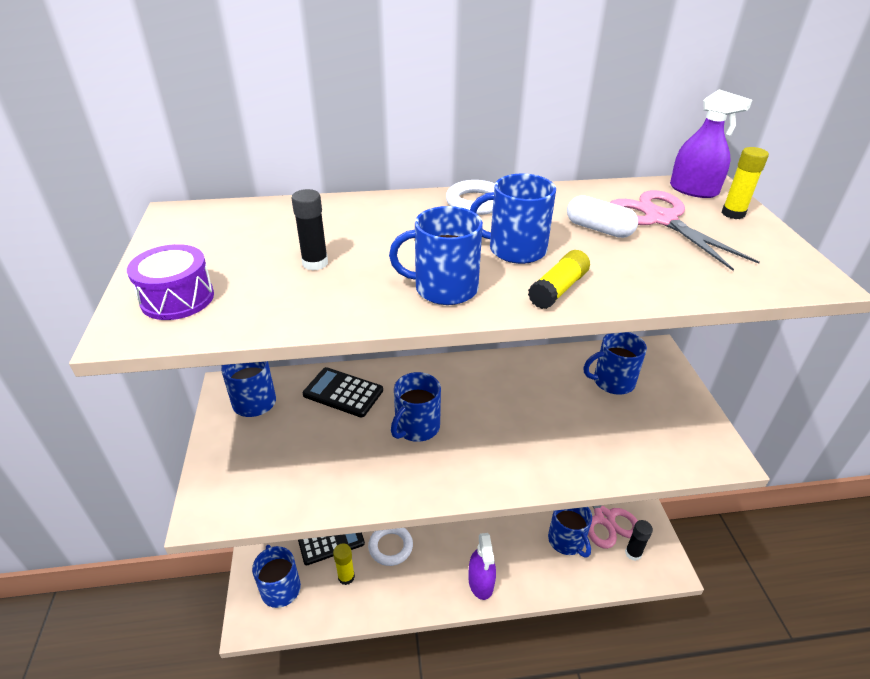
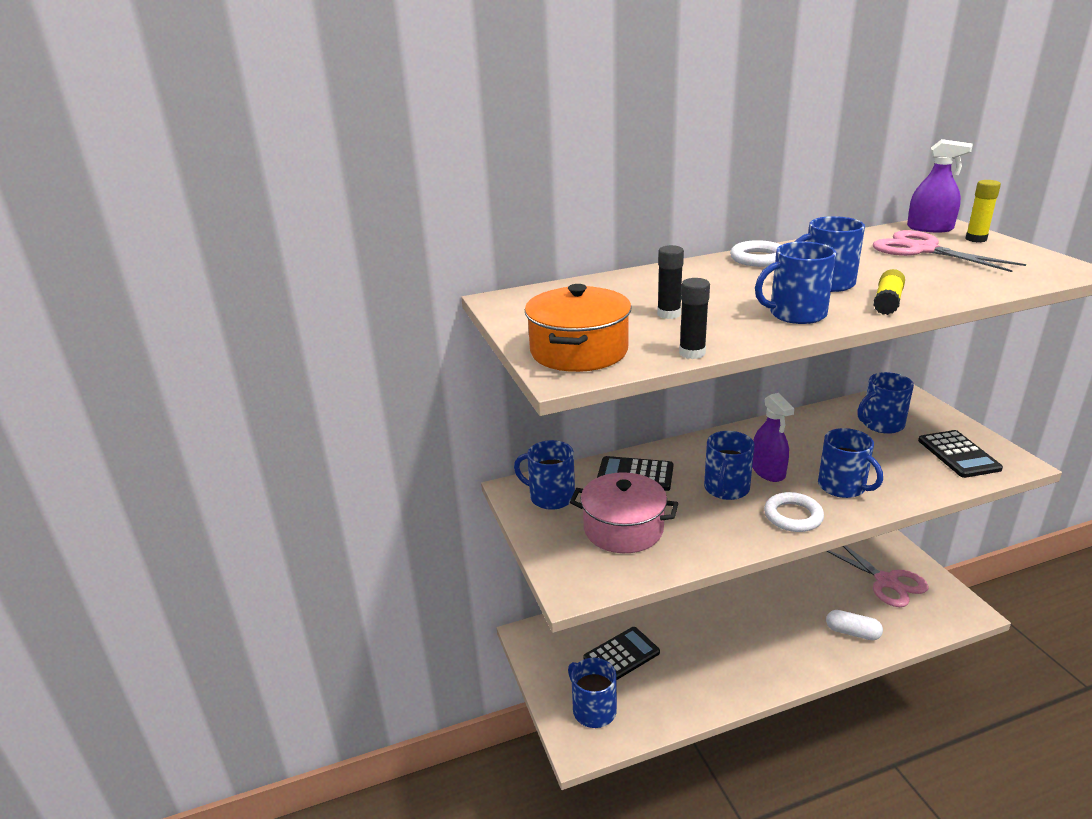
camera: 10 degrees left, 10 degrees down
purple drum [127,244,214,320] -> orange pot [525,284,632,372]
yellow glue stick [333,543,355,585] -> none
white ring [368,528,413,566] -> white ring moved to [764,492,824,532]
purple spray bottle [468,533,496,600] -> purple spray bottle moved to [752,393,795,482]
blue mug [548,507,592,557] -> blue mug moved to [818,428,883,498]
white capsule [567,195,638,238] -> white capsule moved to [826,610,883,640]
black glue stick [625,520,653,561] -> black glue stick moved to [679,278,710,359]
none -> pink pot [570,472,678,553]
none -> black calculator [918,430,1003,478]

